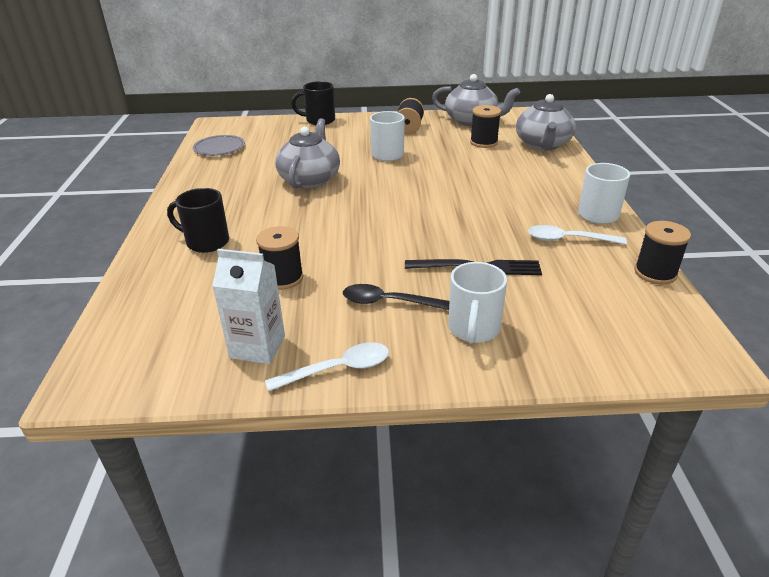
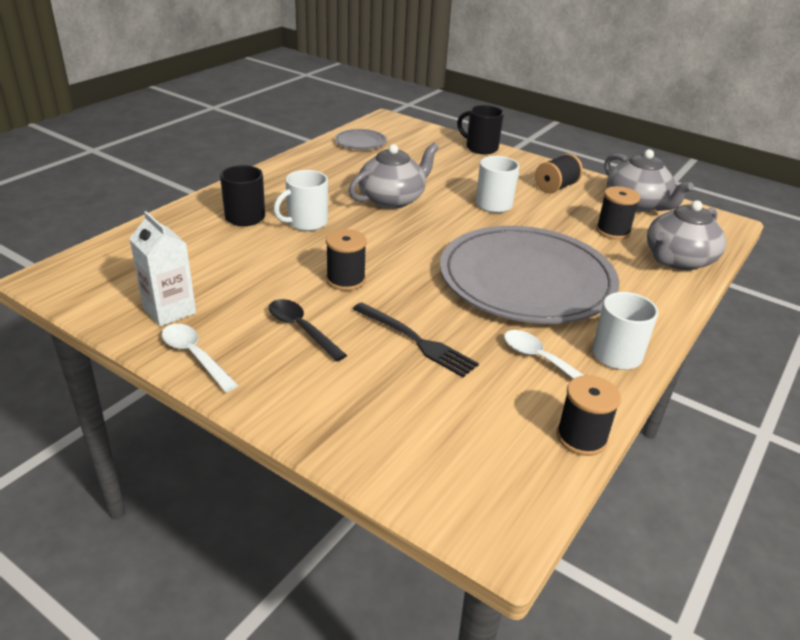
camera: 35 degrees right, 0 degrees up
black spool [256,226,303,290] -> black spool moved to [326,229,367,291]
white spoon [265,342,389,392] -> white spoon turned 150 degrees counterclockwise [161,324,238,392]
white mug [448,262,507,344] -> white mug moved to [273,170,328,231]
none -> grey plate [440,226,619,324]

